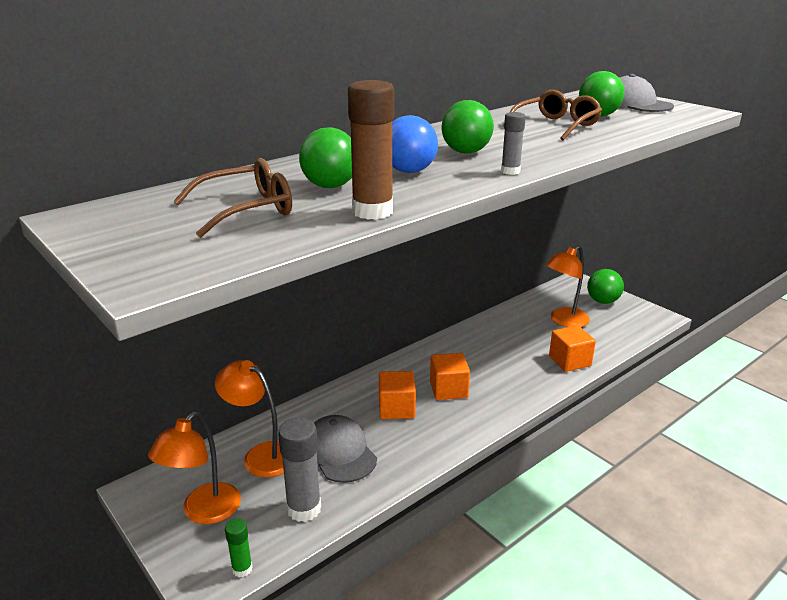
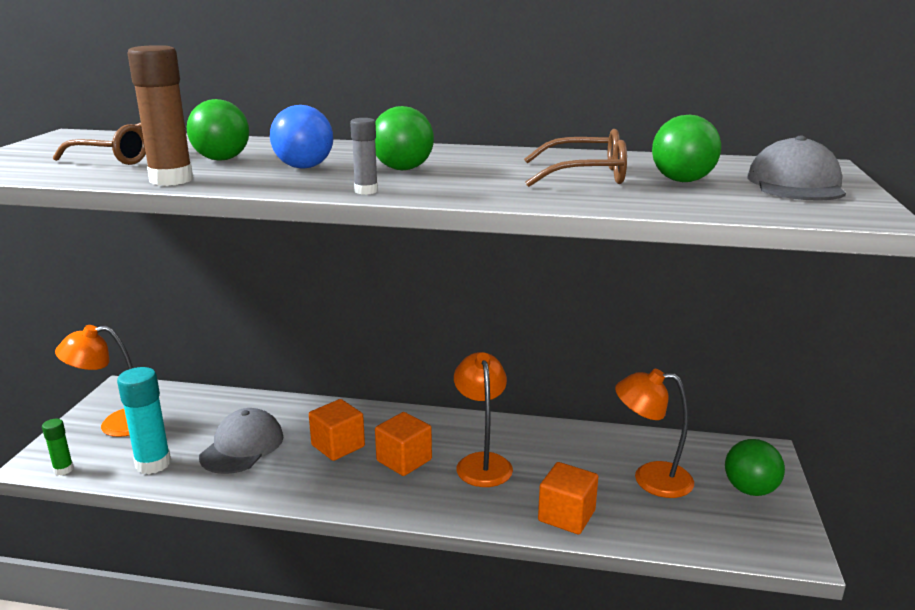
camera: 50 degrees right, 5 degrees down
orange lamp [215,360,284,478] -> orange lamp moved to [454,352,513,487]
grey glue stick [278,417,321,522] -> turquoise glue stick [117,367,171,474]

